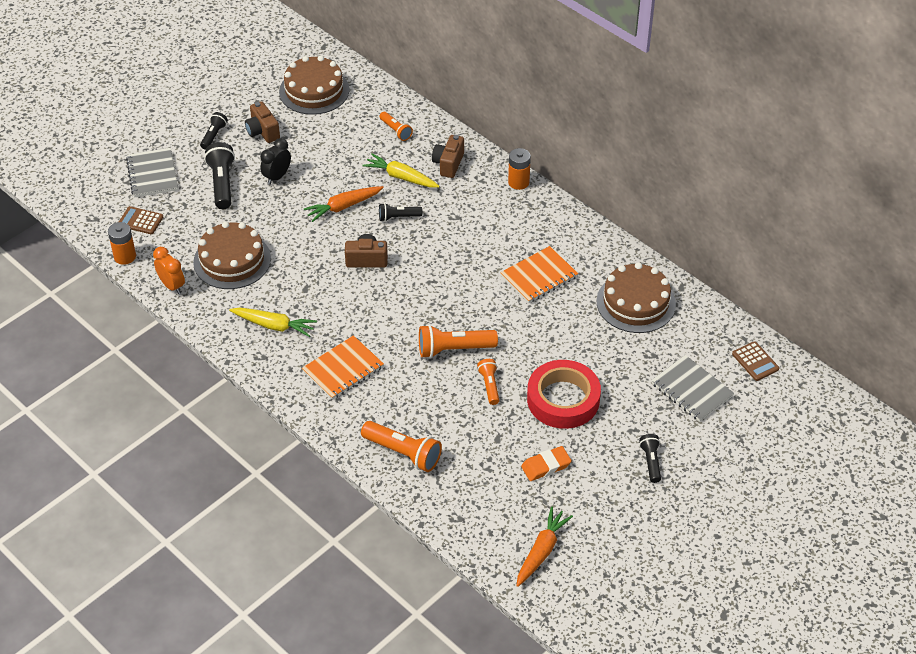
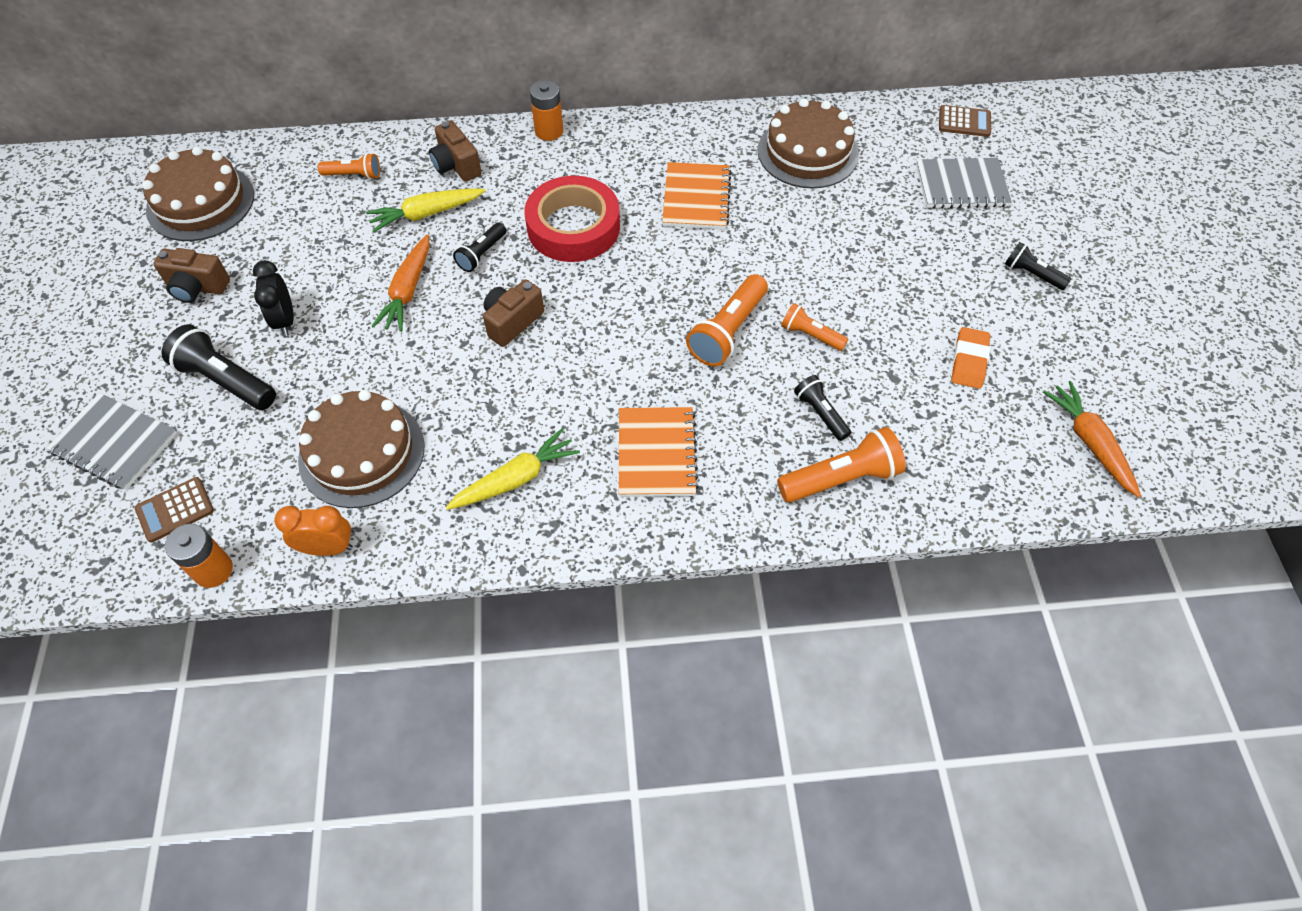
camera: 50 degrees left, 10 degrees up
black flashlight [200,112,228,150] -> black flashlight moved to [794,375,851,441]
red tape [527,360,601,429] -> red tape moved to [525,176,620,262]

